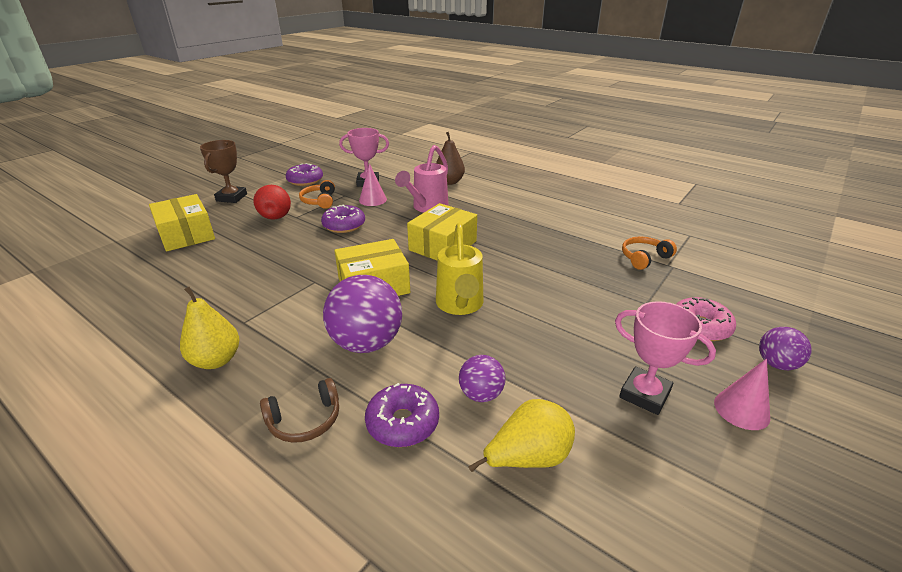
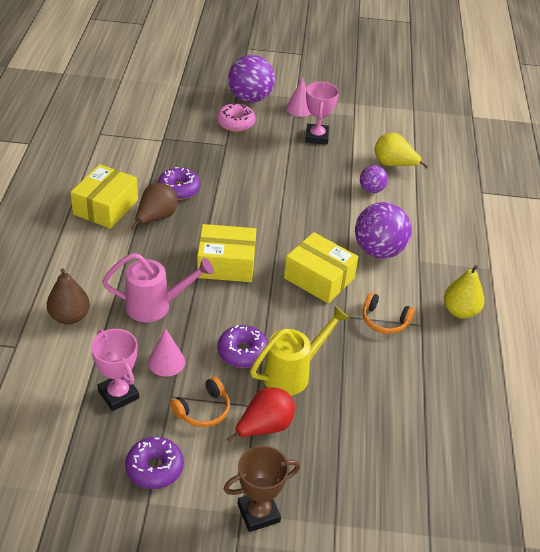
camera: 125 degrees left, 10 degrees up
yellow box [149,194,215,251] -> yellow box moved to [70,164,138,229]
brown headphones [260,378,339,443] -> none
purple donut [365,383,439,447] -> purple donut moved to [157,167,200,200]
yellow watering can [436,223,484,315] -> yellow watering can moved to [250,305,350,396]
orange headphones [622,237,677,270] -> orange headphones moved to [363,292,415,334]
purple ball [759,327,812,370] -> purple ball [228,55,275,103], size x1.85
none -> brown pear [131,183,178,230]

